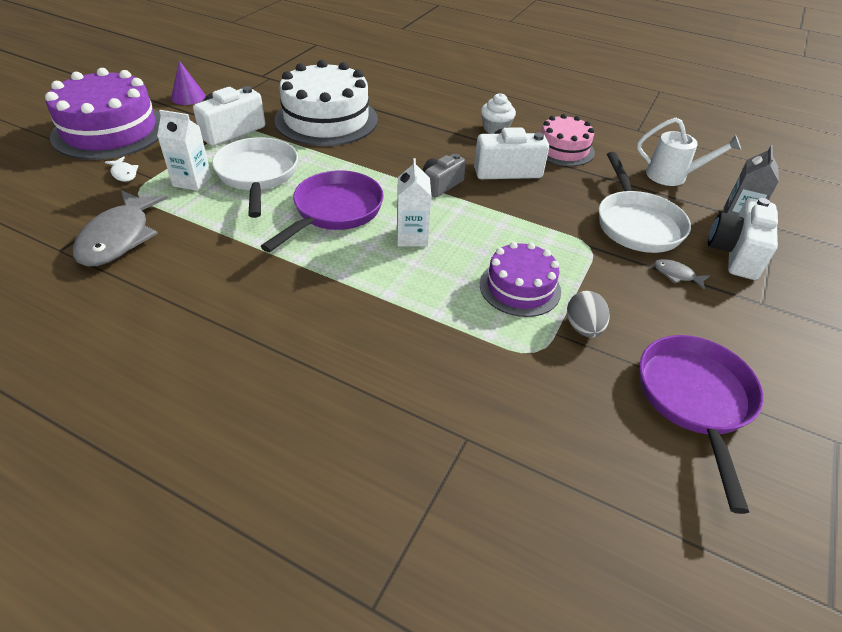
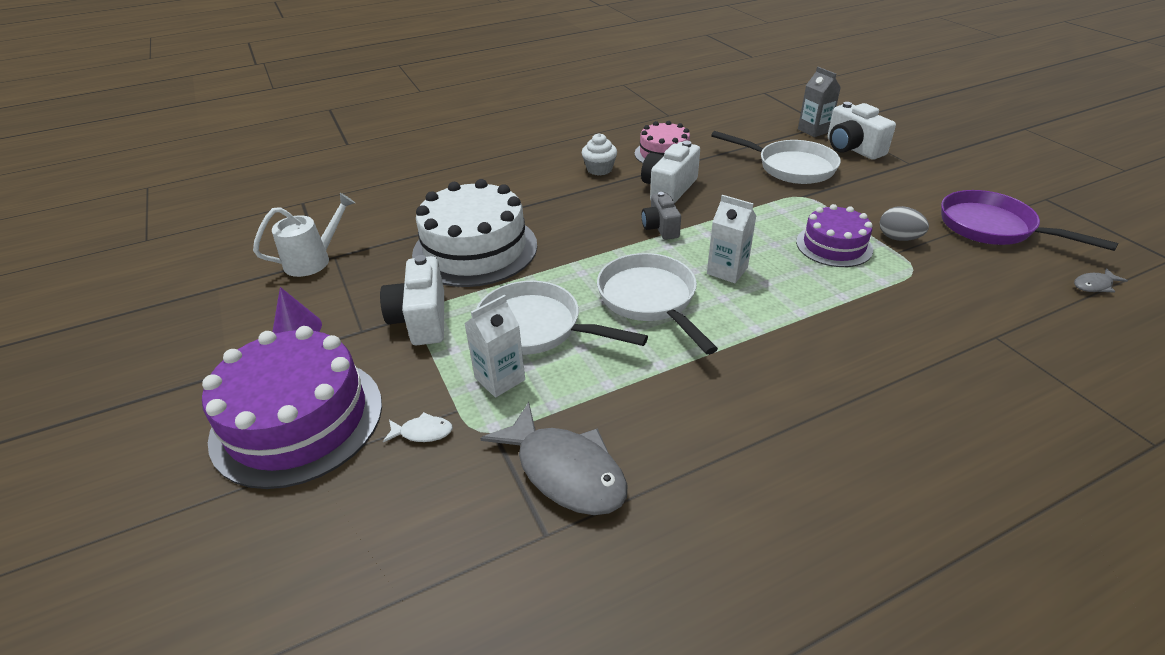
camera: 50 degrees left, 5 degrees down
purple pan [261,170,384,252] -> white pan [597,253,718,355]
white watering can [637,118,741,186] -> white watering can moved to [253,193,355,277]
grey fish [654,259,710,290] -> grey fish moved to [1074,268,1128,292]

